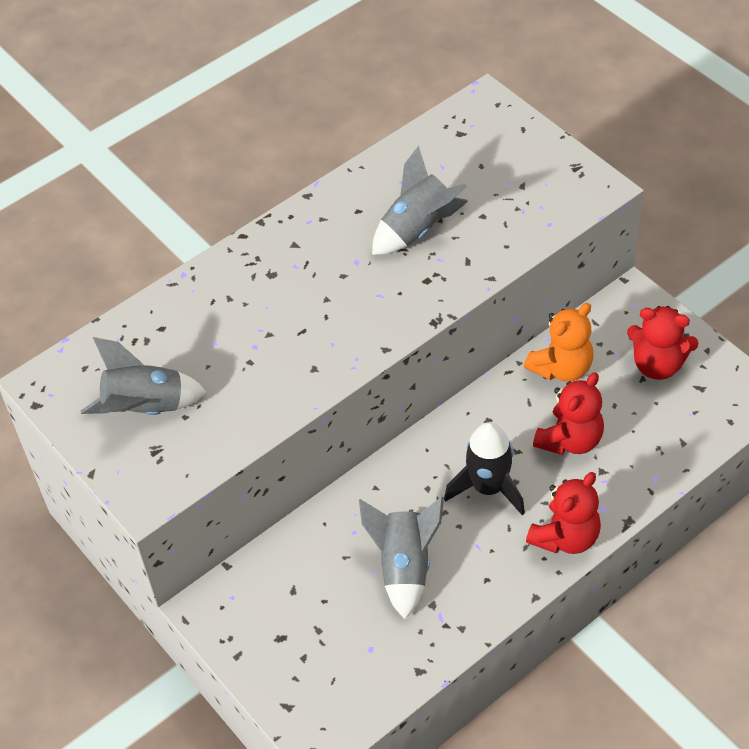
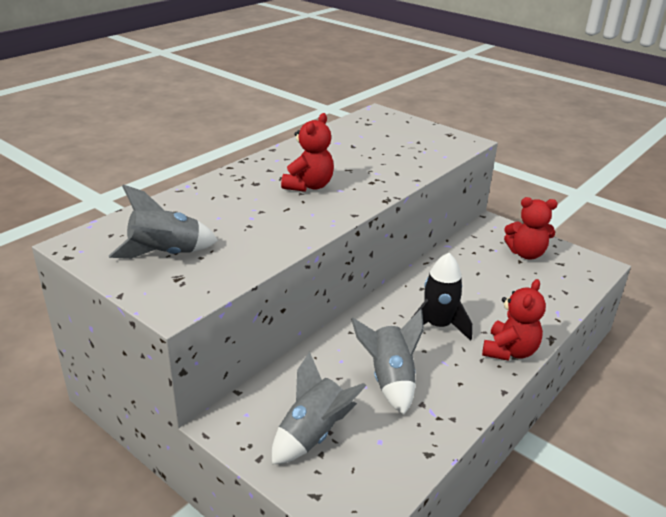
camera: 15 degrees left, 20 degrees down
grey rocket [372,146,468,255] -> grey rocket moved to [272,351,366,465]
orange teddy bear [524,303,593,382] -> none
red teddy bear [533,372,604,455] -> red teddy bear moved to [281,113,334,192]

